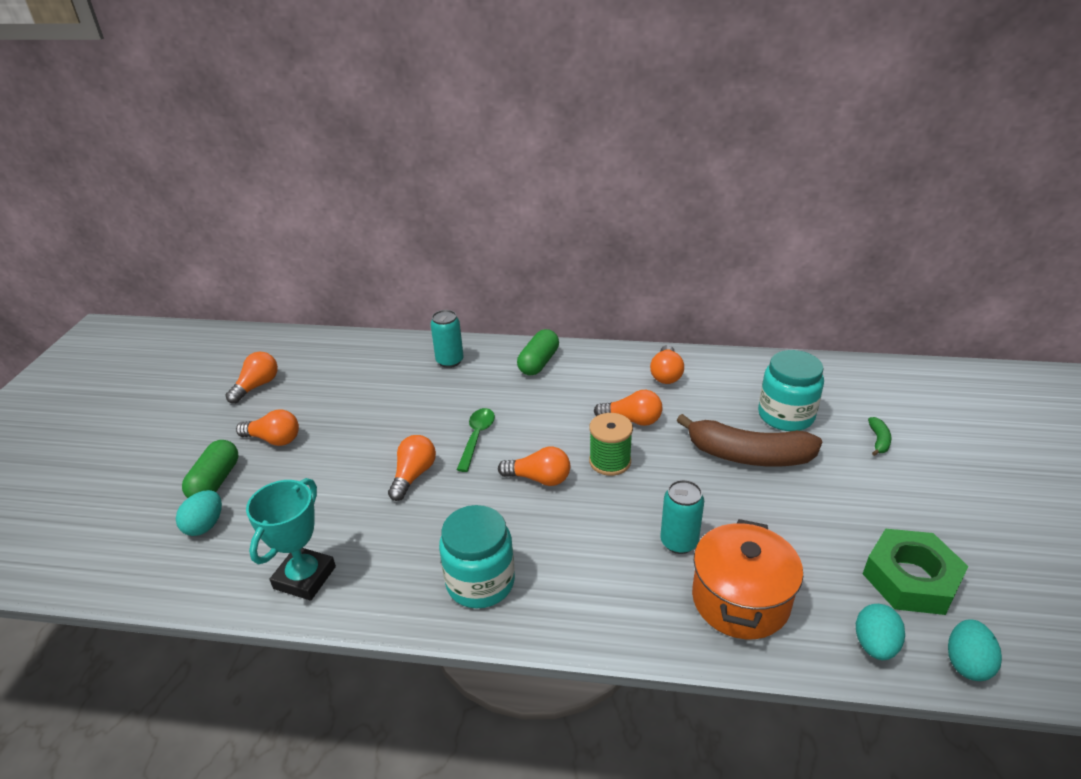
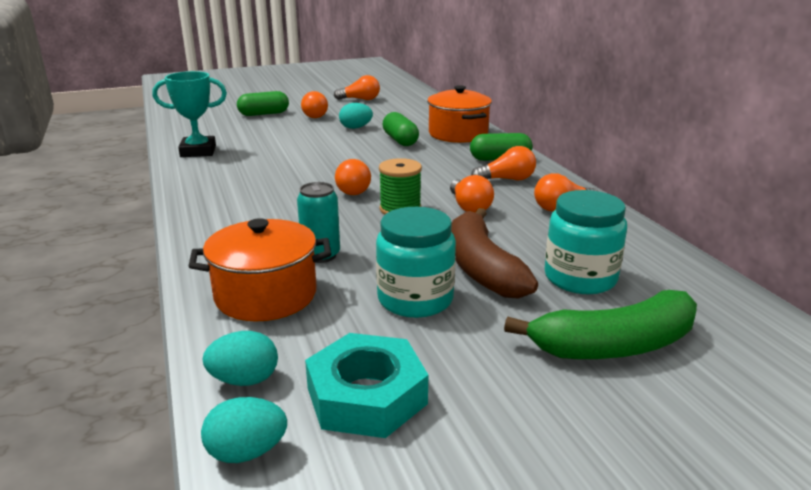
camera: 60 degrees right, 10 degrees down
turquoise egg [176,490,222,536] -> turquoise egg moved to [339,103,373,129]
orange light bulb [388,435,436,501] -> orange light bulb moved to [471,146,536,180]
turquoise can [430,310,464,368] -> orange pot [427,85,492,143]
turquoise jar [439,505,515,609] -> turquoise jar moved to [376,207,456,318]
green spoon [457,408,495,472] -> none
green nut [863,529,968,615] -> turquoise nut [305,333,428,438]
green banana [868,417,891,456] -> green banana [504,290,697,359], size x2.47
none -> green capsule [382,112,419,146]

